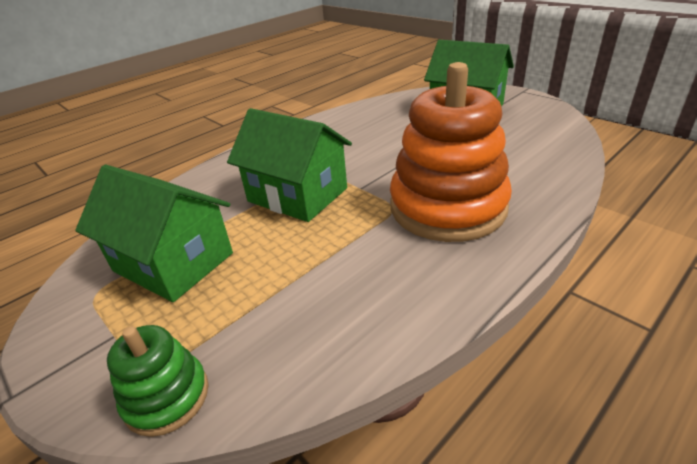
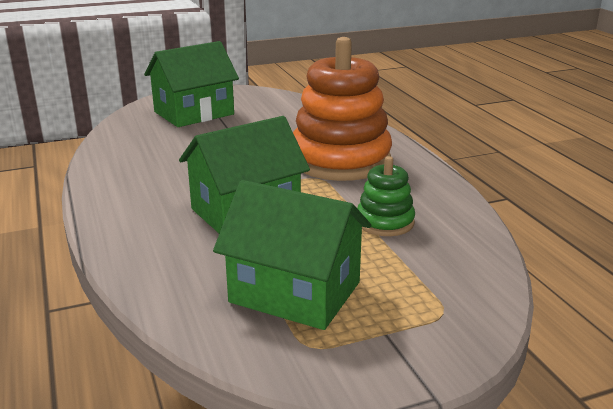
camera: 70 degrees left, 10 degrees down
green house [75,165,233,302] -> green house turned 60 degrees clockwise [213,180,371,330]
green stacking toy [107,325,208,437] -> green stacking toy moved to [357,156,415,236]

